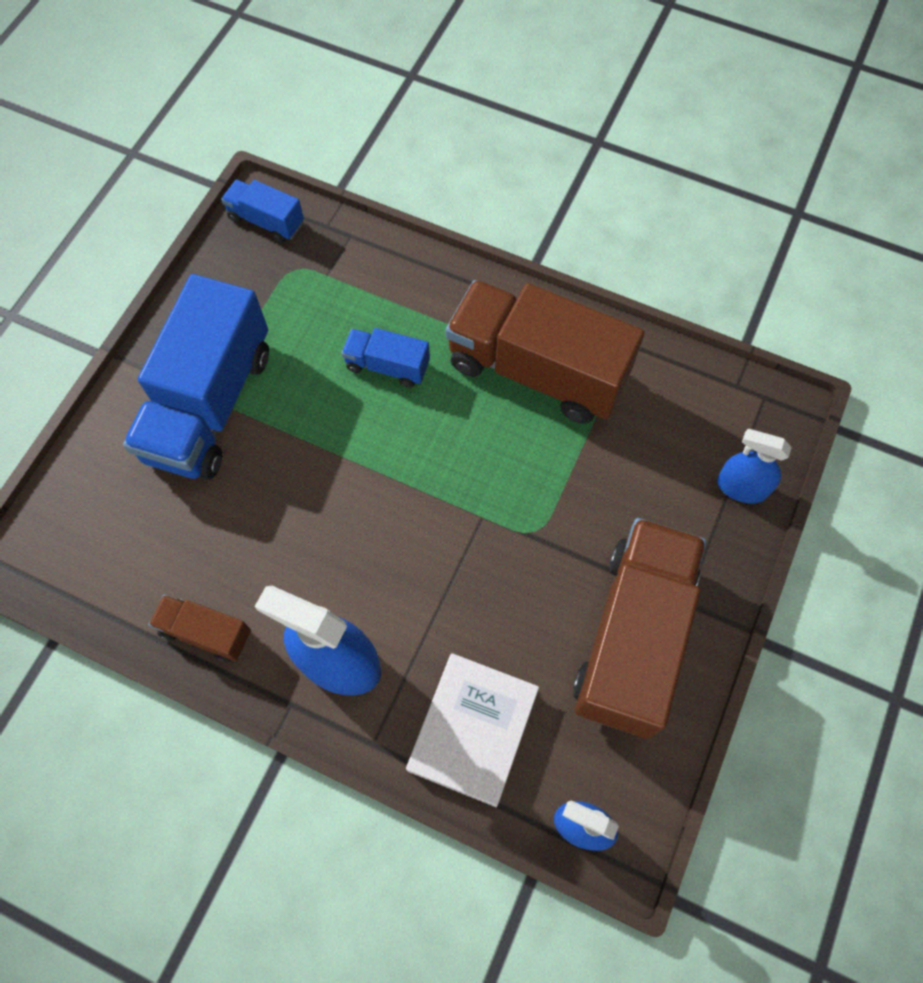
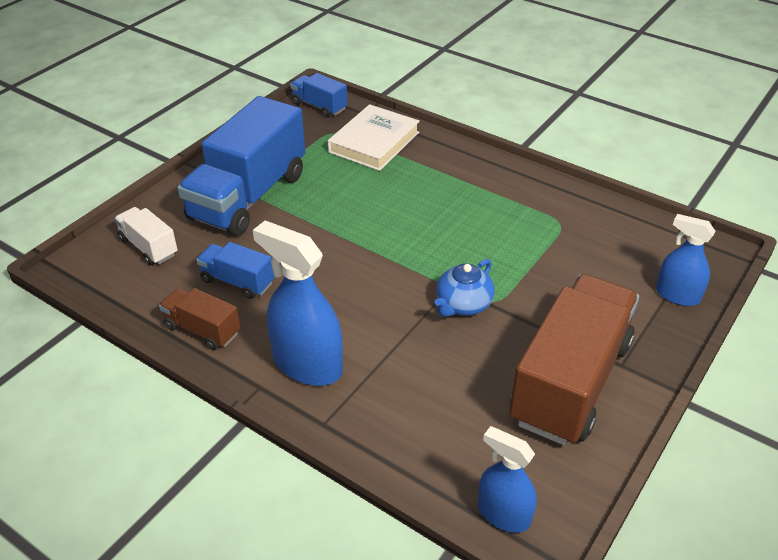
camera: 10 degrees right, 25 degrees down
blue truck [341,328,430,388] -> blue truck moved to [196,242,274,299]
white book [406,653,539,807] -> white book moved to [328,104,420,171]
brown truck [445,280,644,424] -> none
none -> white truck [114,207,177,265]
none -> blue teapot [435,259,495,317]

